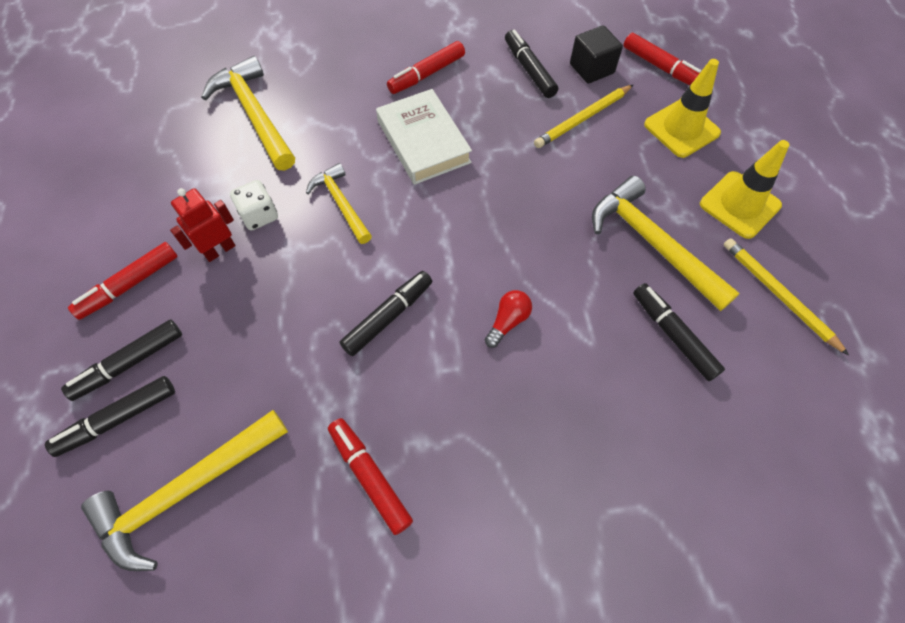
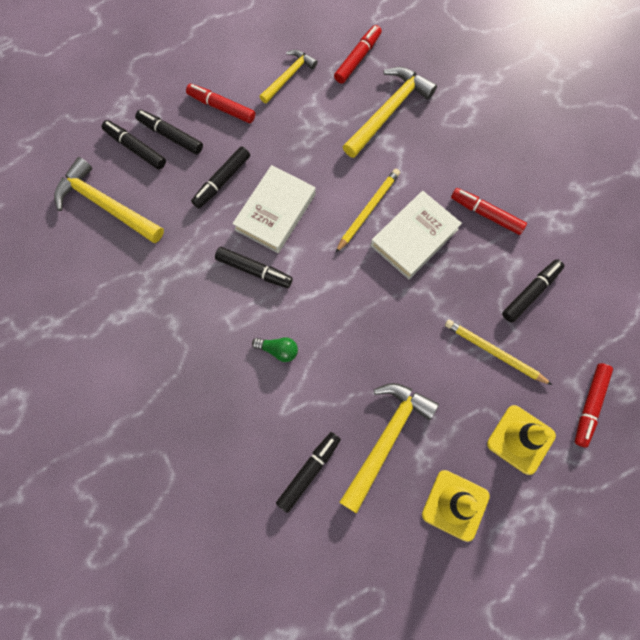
camera: 70 degrees right, 10 degrees up
red robot [170,188,236,262] -> none
white dice [230,180,278,231] -> none
yellow hammer [306,163,372,244] -> yellow hammer moved to [259,50,317,104]
red marker [328,418,413,535] -> red marker moved to [334,25,382,84]
red light bulb [485,290,532,348] -> green light bulb [252,337,298,362]
black cube [570,25,623,84] -> none
yellow pencil [724,238,849,355] -> yellow pencil moved to [335,169,400,253]
none -> black marker [191,146,250,209]
none -> white book [232,165,316,253]

